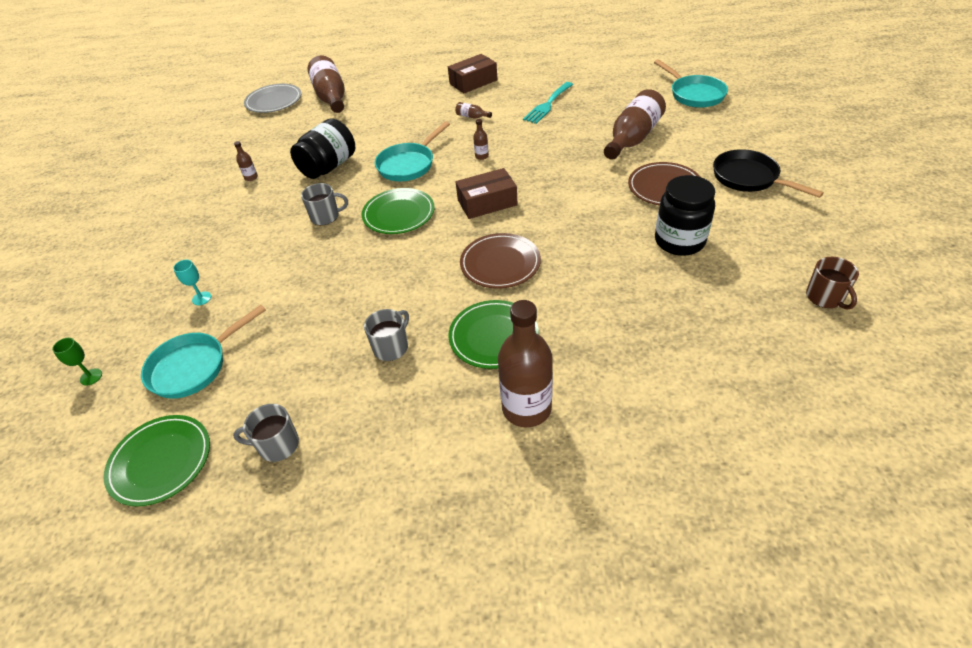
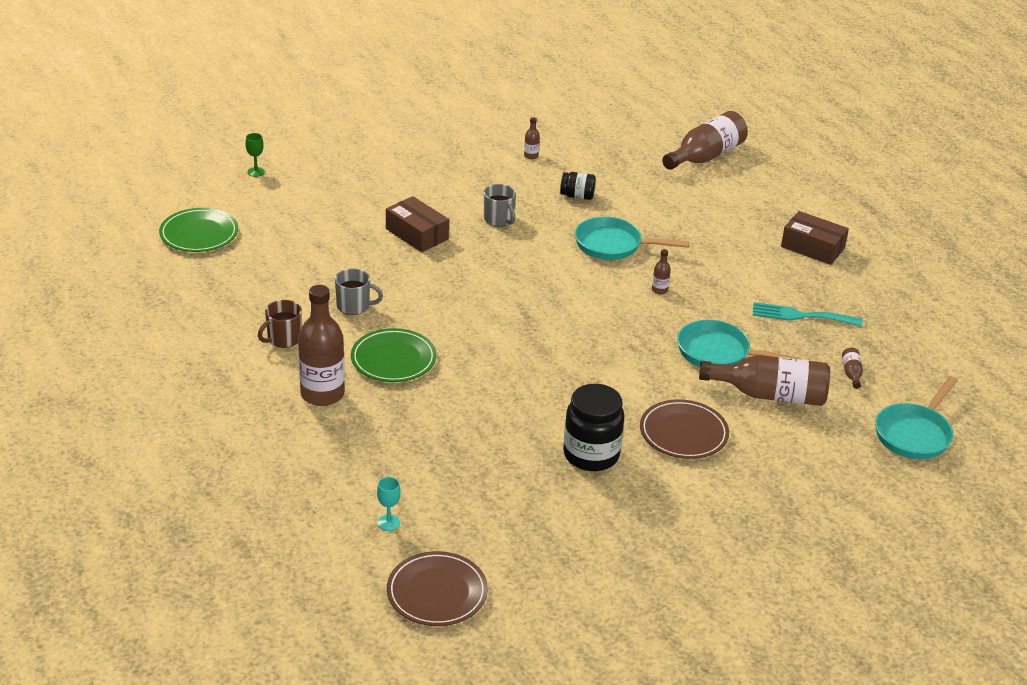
camera: 60 degrees right, 10 degrees down
turquoise pan [141,305,266,399] -> turquoise pan moved to [677,320,801,367]
turquoise goblet [173,260,211,305] -> turquoise goblet moved to [377,477,400,531]
grey mug [233,404,299,462] -> none
grey plate [244,84,301,113] -> none
black jar [290,118,355,179] -> black jar [560,172,596,200], size x0.55
green plate [362,188,435,234] -> none
brown bottle [455,102,492,119] -> brown bottle moved to [842,348,863,389]
brown box [456,168,518,219] -> brown box moved to [386,196,449,252]
brown plate [460,233,541,289] -> brown plate moved to [387,551,488,626]
black pan [713,149,824,198] -> none
brown mug [806,257,859,310] -> brown mug moved to [258,300,302,348]

